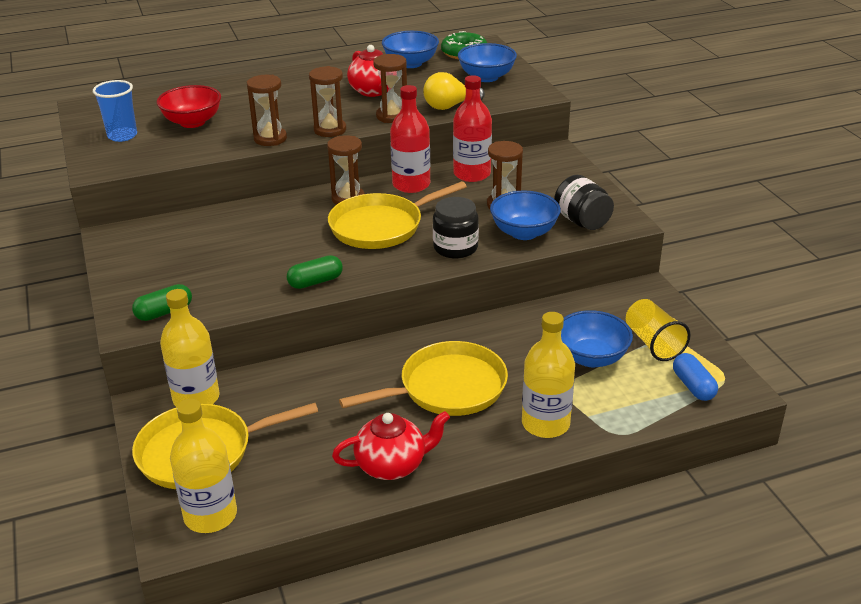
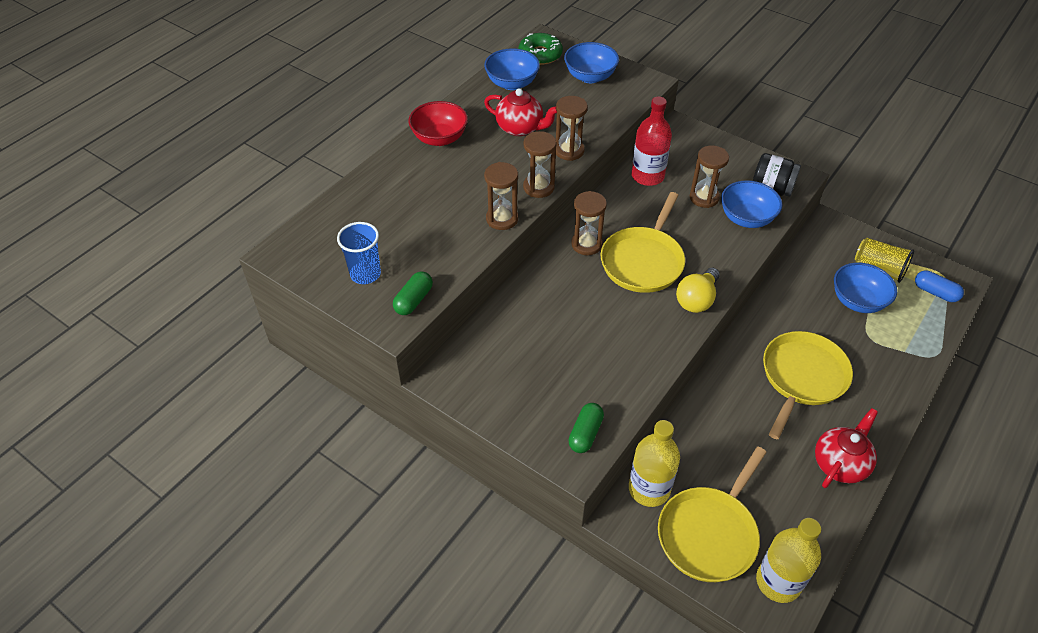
camera: 35 degrees left, 15 degrees up
red bowl [157,85,221,128] -> red bowl moved to [409,101,468,146]
green capsule [287,255,343,289] -> green capsule moved to [393,271,433,315]
red bottle [390,85,430,193] -> none
yellow light bulb [423,72,485,110] -> yellow light bulb moved to [676,268,720,313]
black jar [433,197,479,259] -> none
yellow bottle [522,312,575,438] -> none

